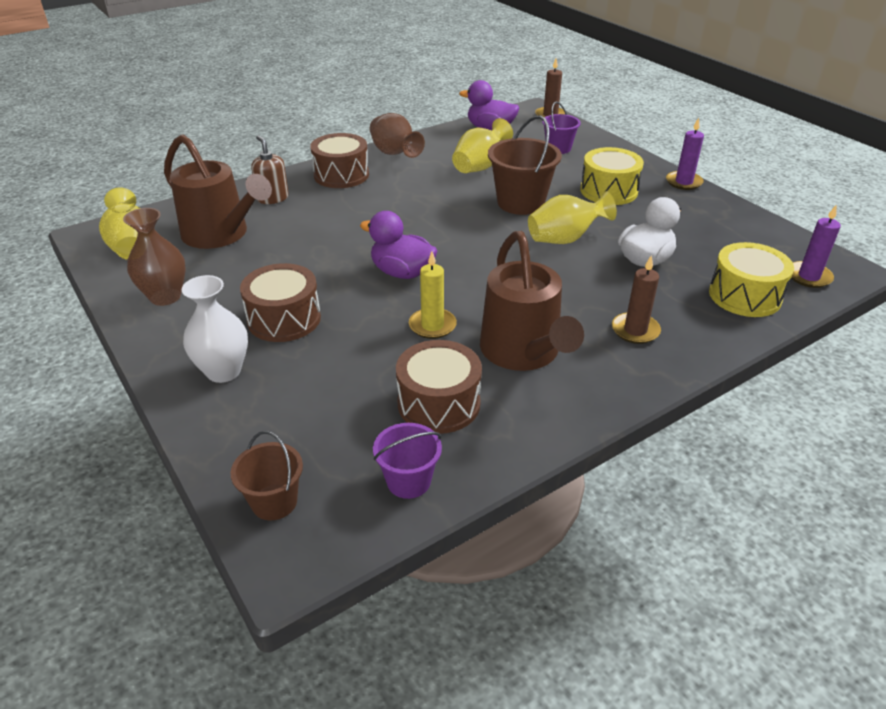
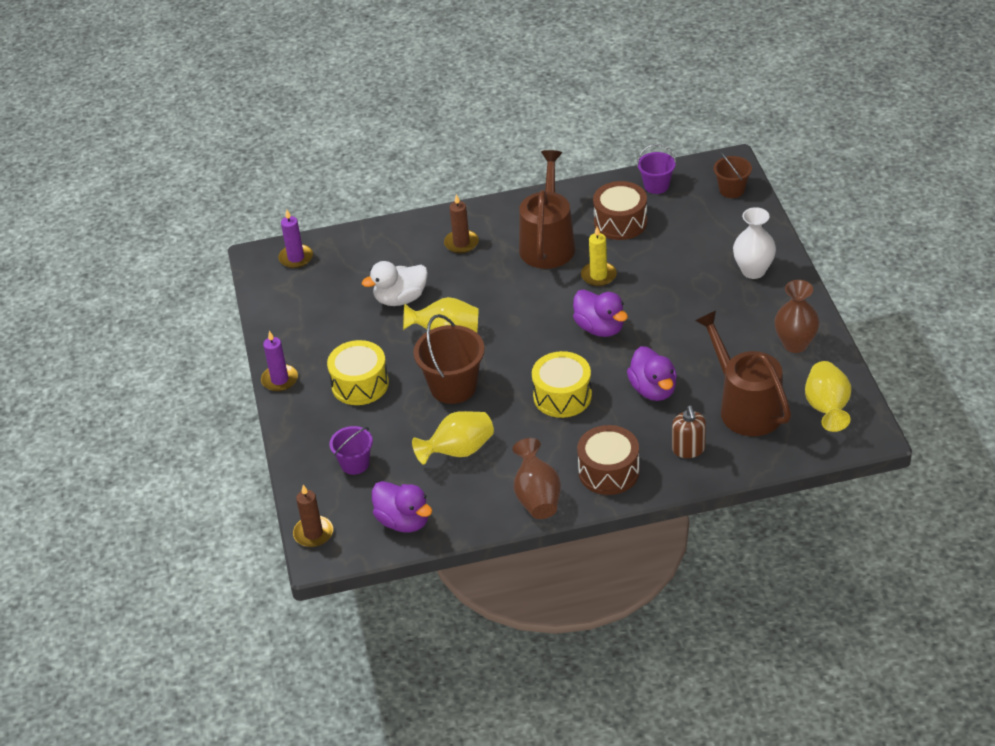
camera: 155 degrees left, 5 degrees up
brown drum [240,263,321,342] -> none
yellow drum [709,242,794,317] -> yellow drum moved to [532,351,592,418]
none -> purple duck [627,346,677,401]

